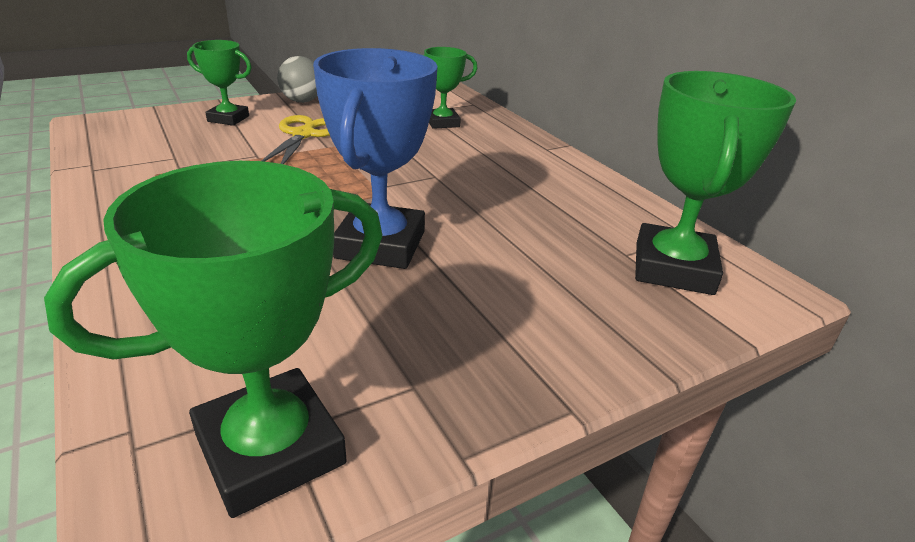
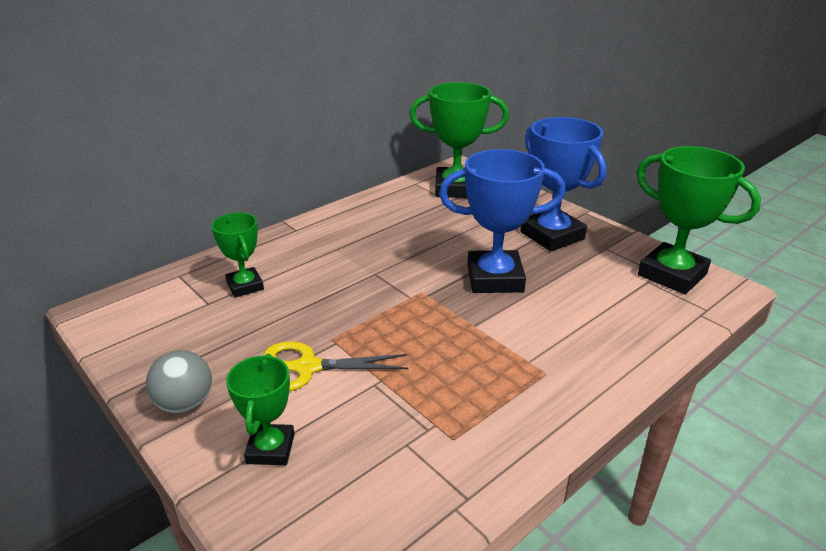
camera: 100 degrees left, 0 degrees up
none -> blue trophy [520,117,607,252]

